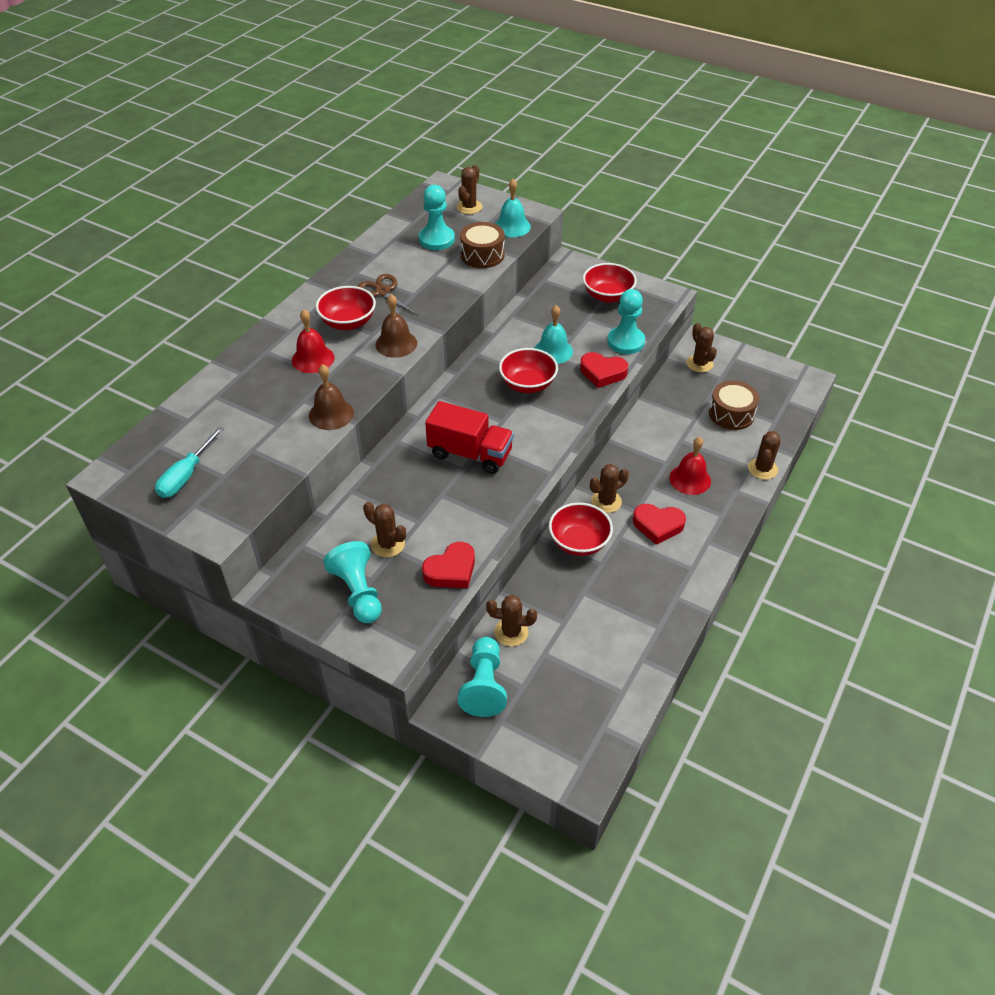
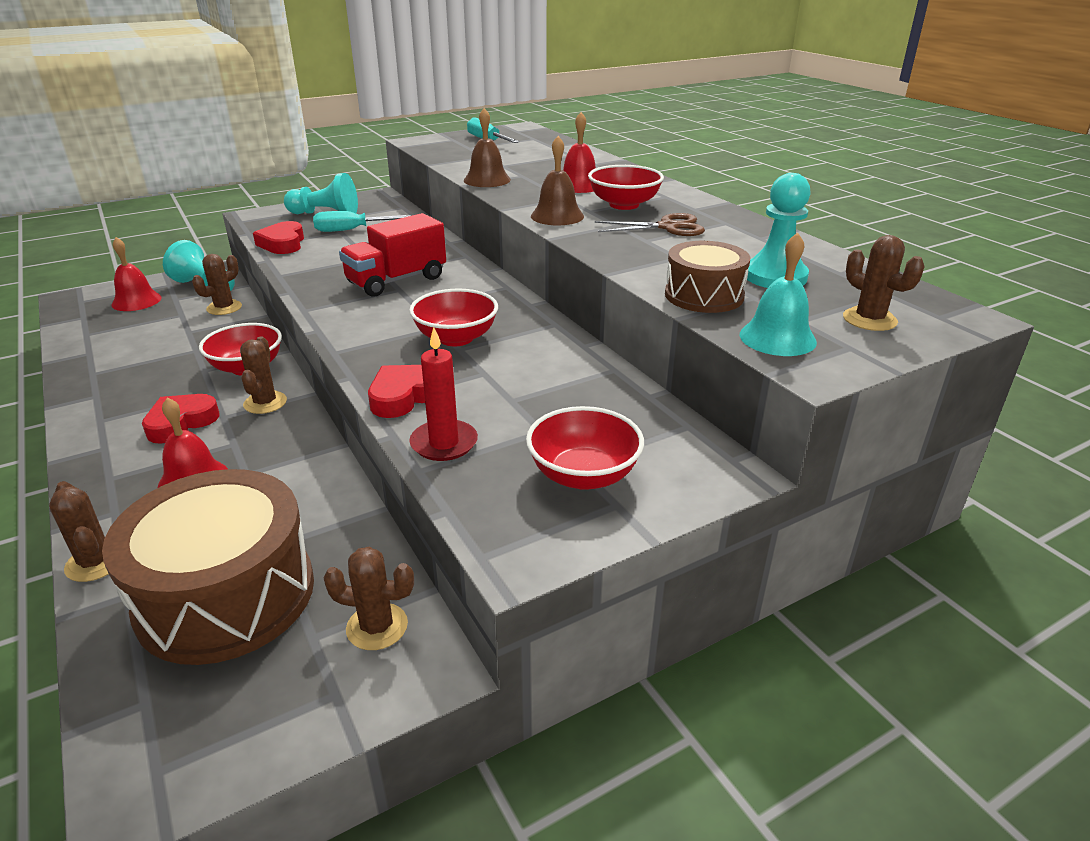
camera: 120 degrees right, 15 degrees down
brown cactus [363,502,406,557] -> turquoise screwdriver [313,211,411,232]
turquoise bell [535,305,573,364] -> none
turquoise pawn [607,289,645,354] -> red candle [409,327,478,461]
brown drum [709,381,759,430] -> brown drum [102,469,314,665], size x1.83
none -> red bell [111,237,161,311]

